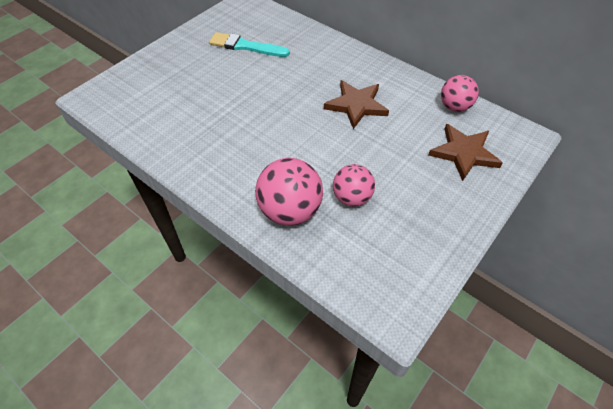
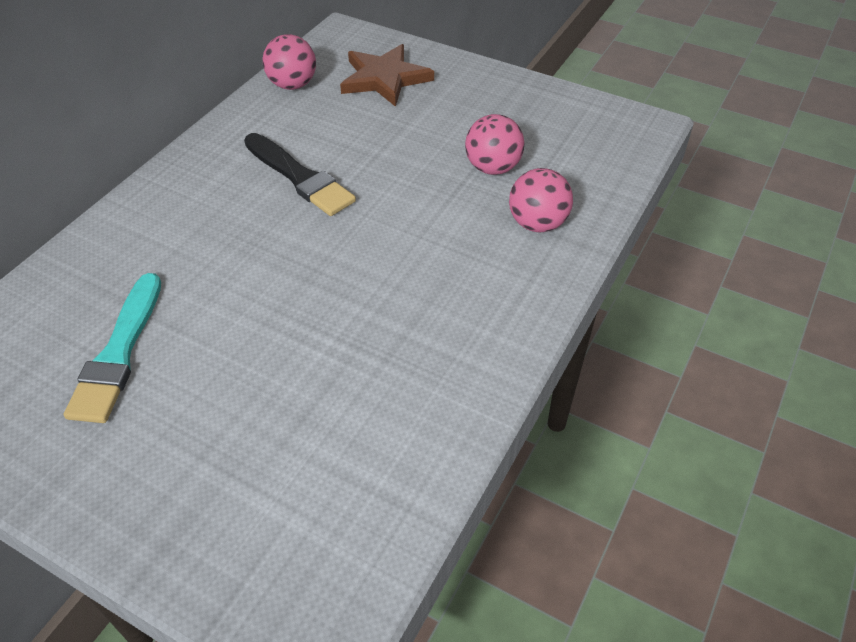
camera: 100 degrees left, 5 degrees down
pink ball [255,158,323,225] -> pink ball [509,168,573,232], size x0.65
brown star [324,80,389,129] -> black brush [244,133,356,216]

